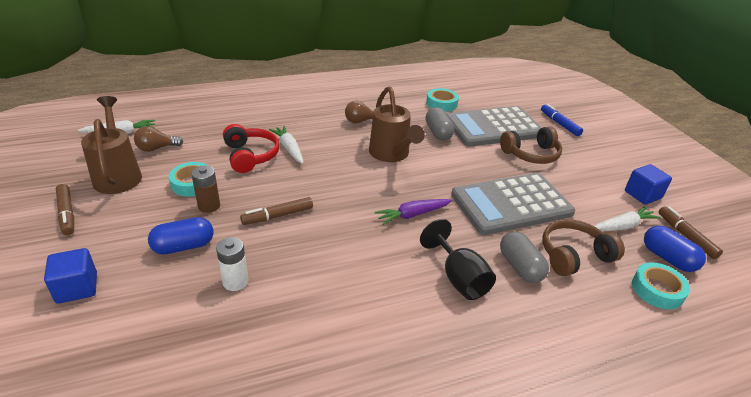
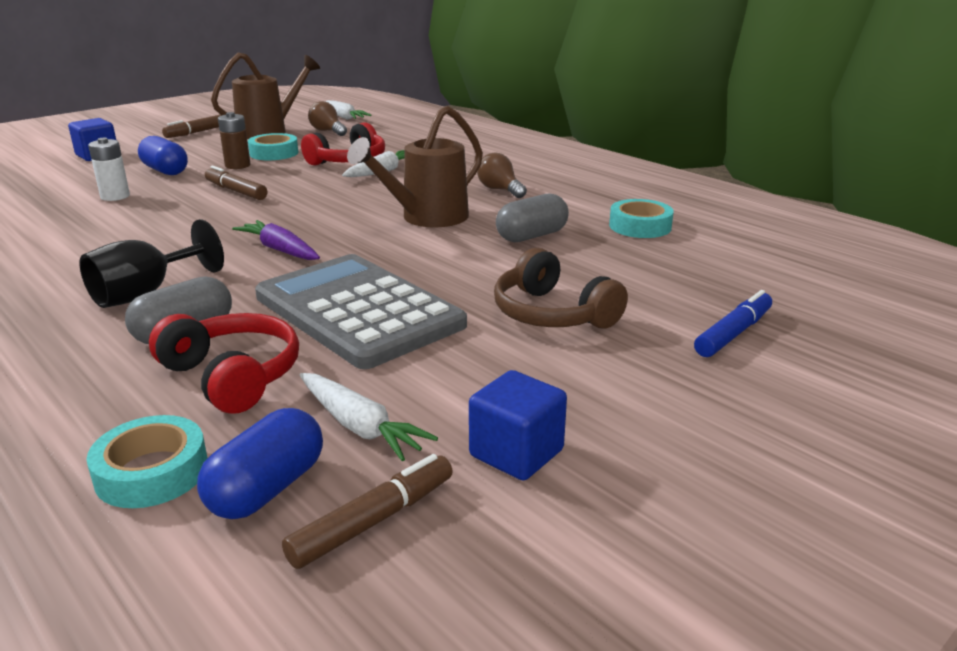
camera: 70 degrees right, 10 degrees down
grey calculator [447,106,542,147] -> none
brown headphones [542,219,625,276] -> red headphones [149,313,299,414]

